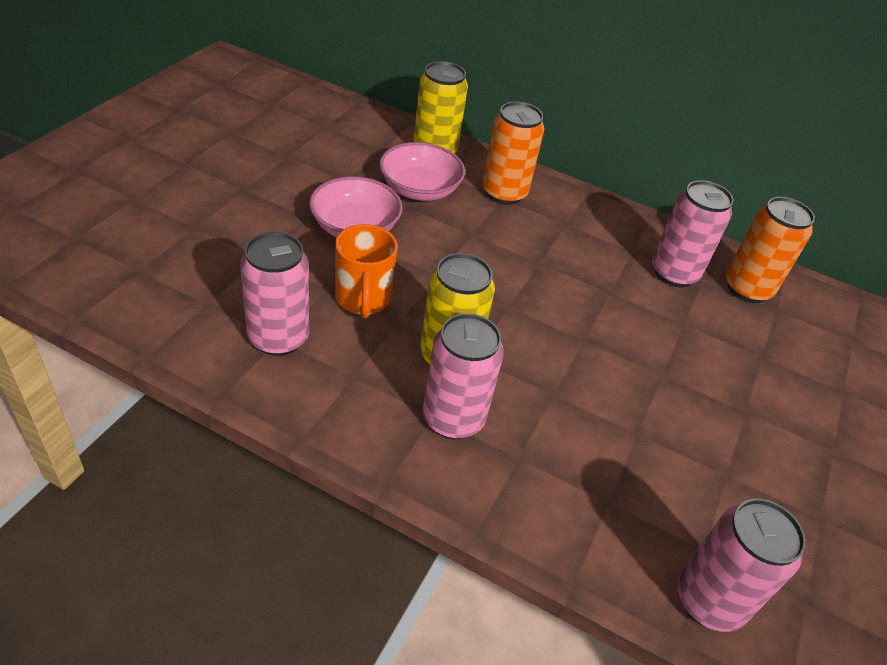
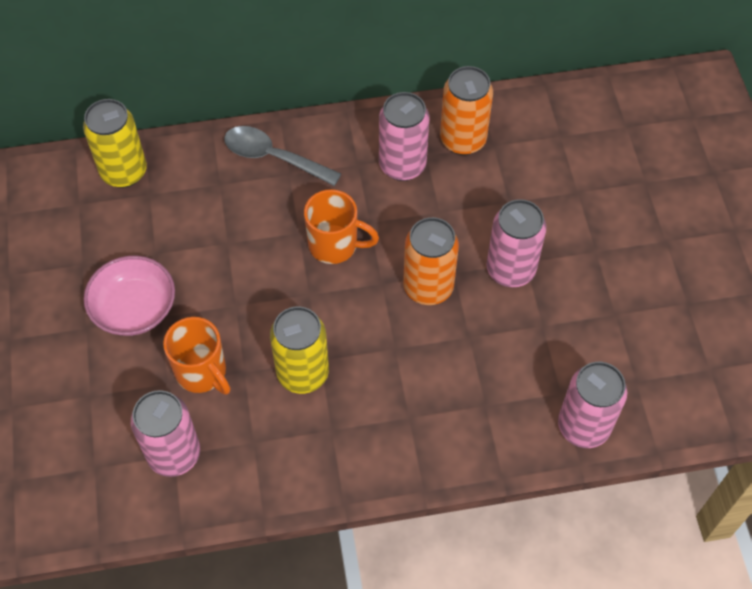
camera: 30 degrees left, 15 degrees up
pink bowl [379,142,465,201] -> none
pink can [422,313,504,439] -> pink can moved to [487,199,546,287]
orange can [482,101,544,205] -> orange can moved to [403,217,459,305]
none -> grey spoon [224,126,341,186]
none -> orange mug [304,189,379,264]

